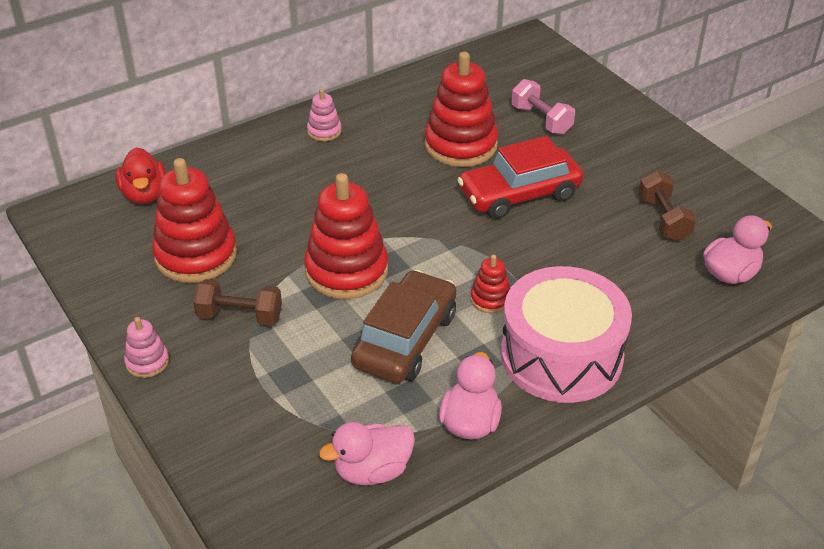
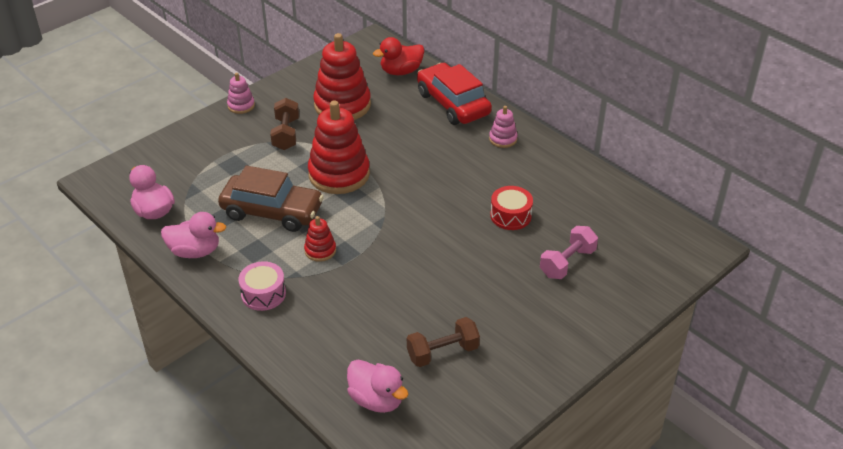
camera: 80 degrees right, 0 degrees up
red stacking toy [424,52,498,167] -> red drum [490,186,533,230]
red car [458,136,583,219] -> red car moved to [417,63,492,125]
pink drum [501,266,632,403] -> pink drum [239,261,286,311], size x0.47

